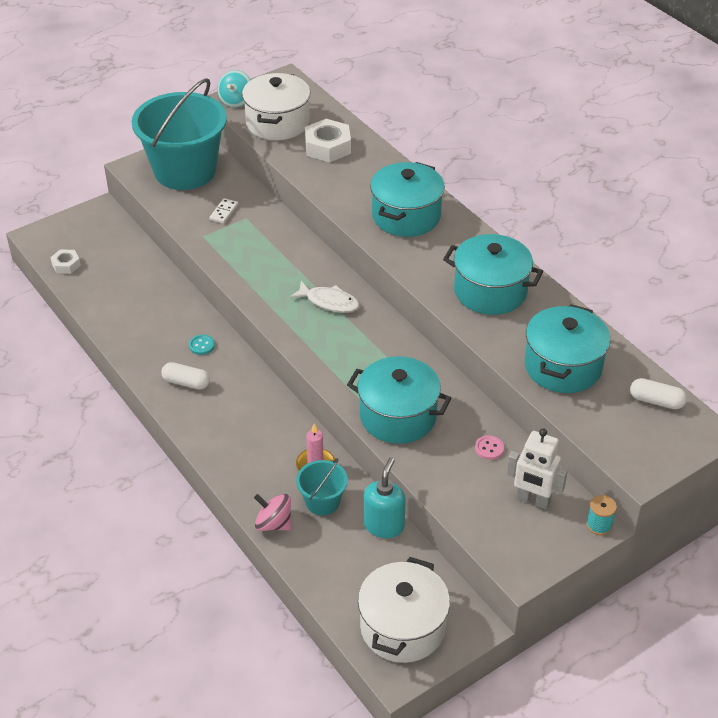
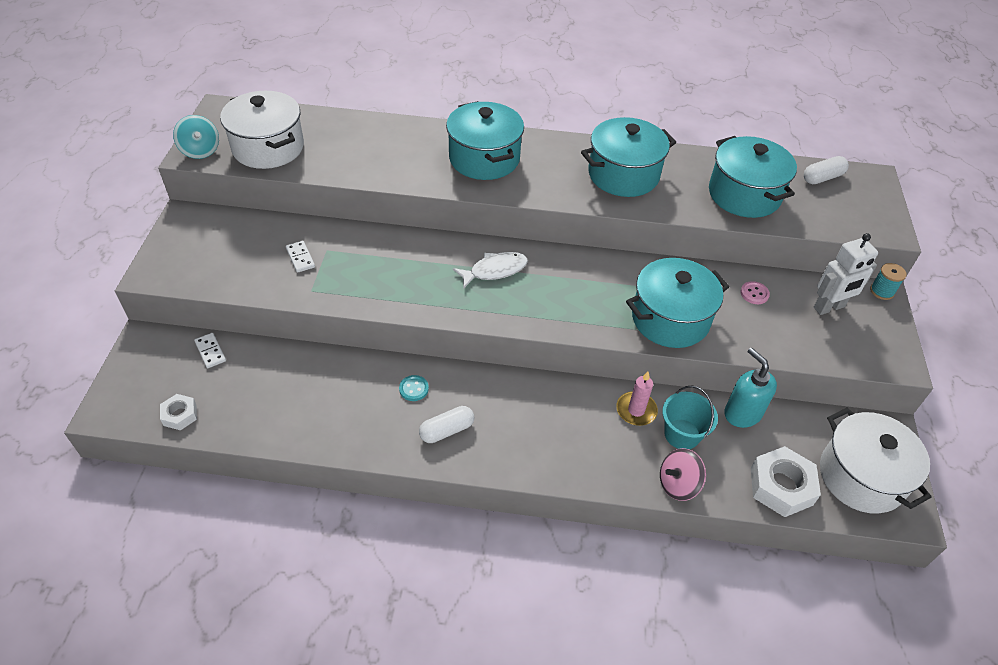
camera: 50 degrees left, 5 degrees up
turquoise bucket [132,78,227,190] -> none
white nut [305,119,351,162] -> white nut moved to [751,446,821,517]
none -> white domino [194,333,226,368]

